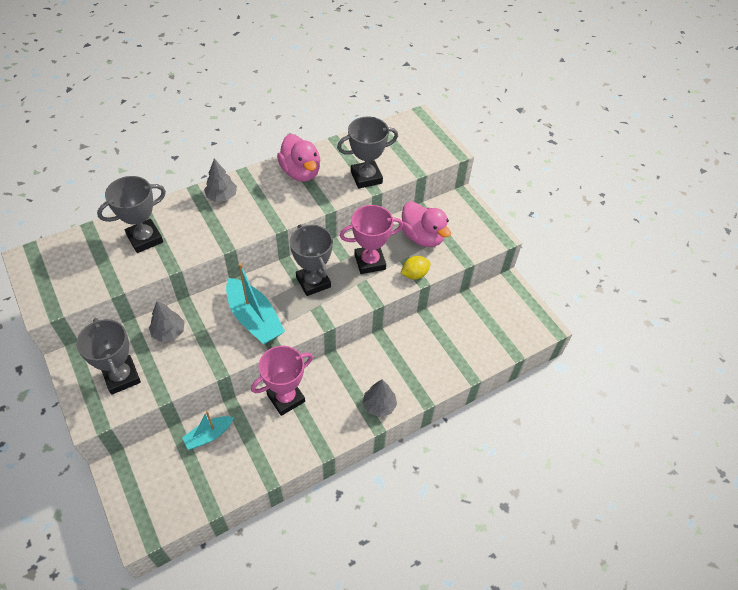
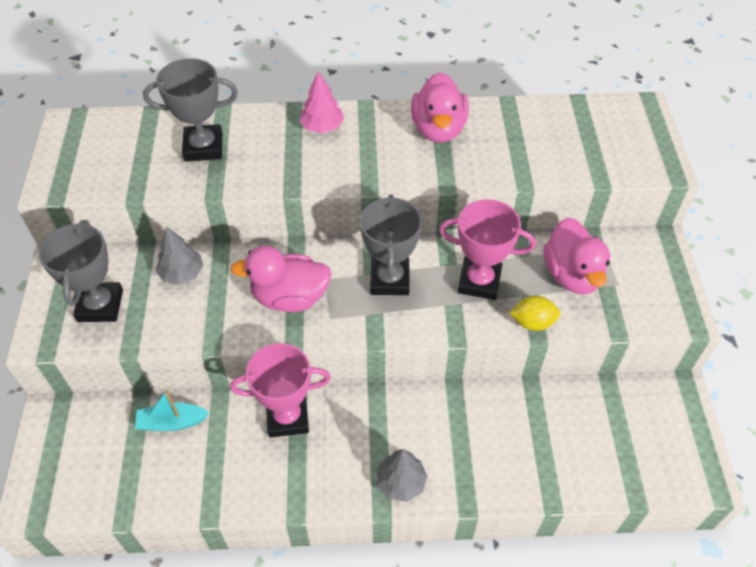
camera: 30 degrees right, 0 degrees up
grey tree [204,158,237,202] -> pink tree [299,71,344,133]
turquoise boat [226,263,285,344] -> pink duck [231,246,332,312]
grey trophy [337,116,398,189] -> none

